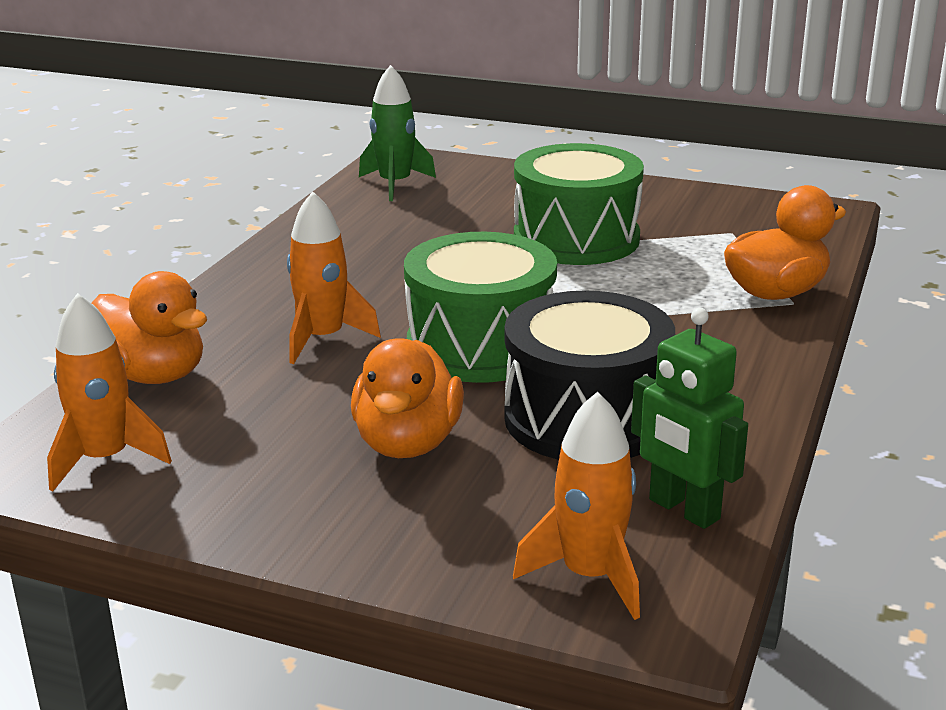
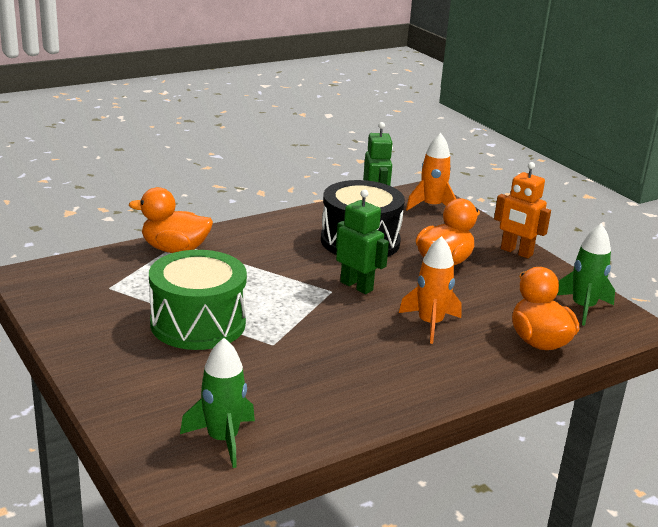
camera: 145 degrees left, 0 degrees up
orange rocket [47,293,172,491] -> green rocket [557,224,615,326]
green drum [404,232,557,383] -> green robot [336,190,389,294]
none -> orange robot [494,162,551,259]

